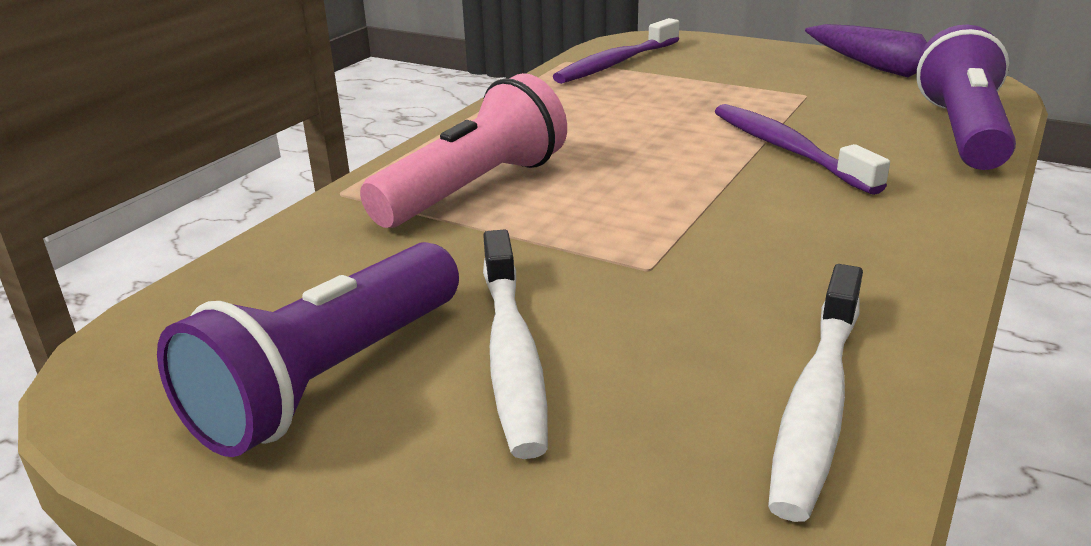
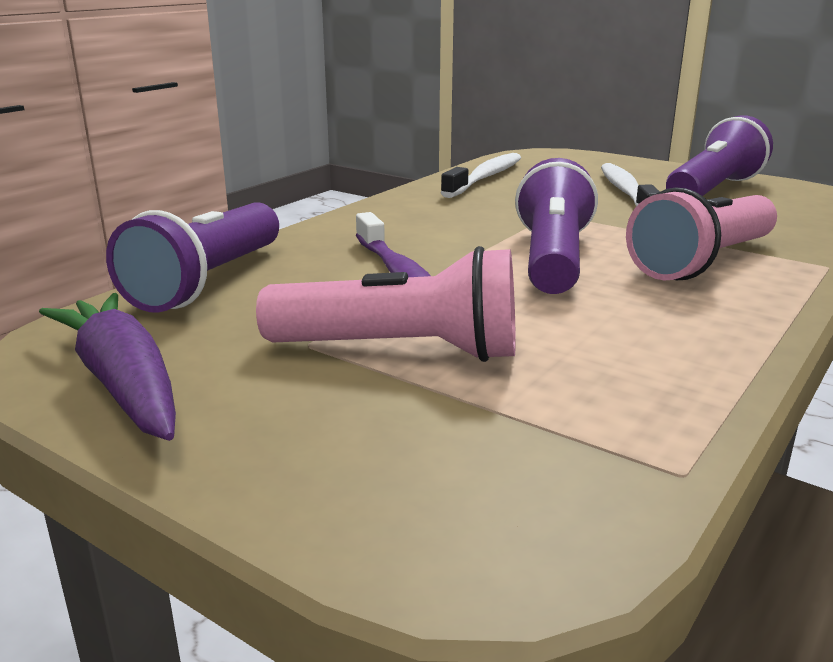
camera: 175 degrees left, 5 degrees down
purple toothbrush [553,18,679,84] -> none
none -> pink flashlight [256,246,516,362]
none -> purple flashlight [515,158,598,294]

